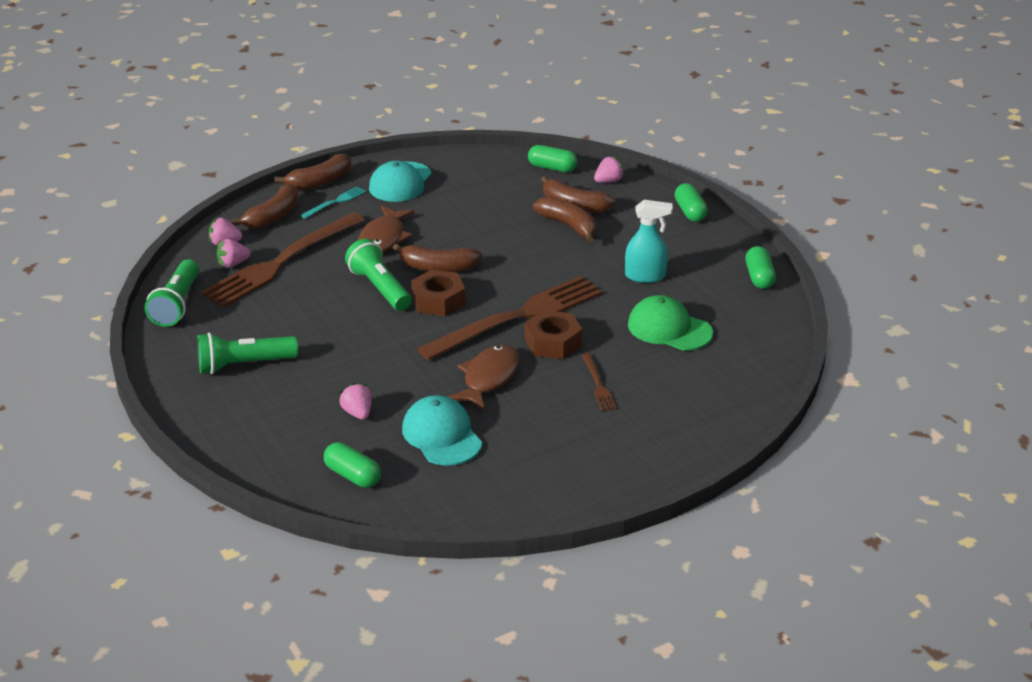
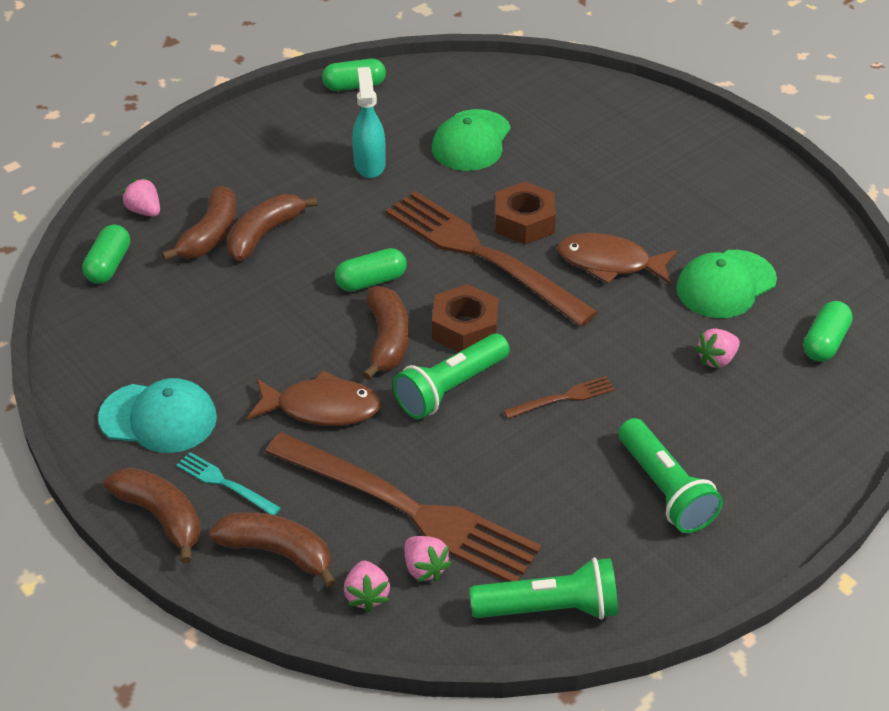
camera: 100 degrees left, 10 degrees up
turquoise cap [402,395,482,466] -> green cap [676,250,777,318]
brown fork [582,353,617,411] -> brown fork moved to [503,376,615,419]
green capsule [675,183,708,222] -> green capsule moved to [335,248,407,292]

